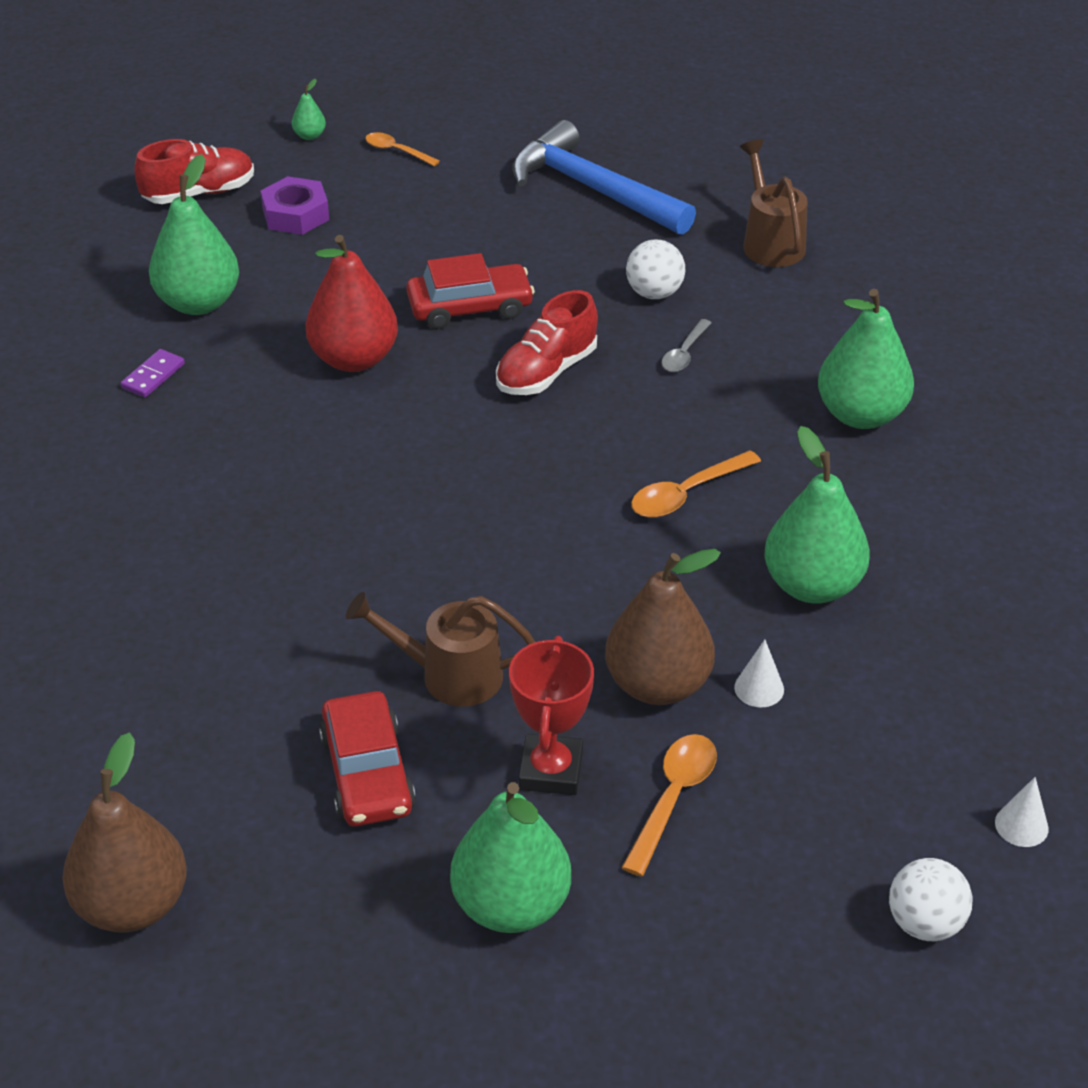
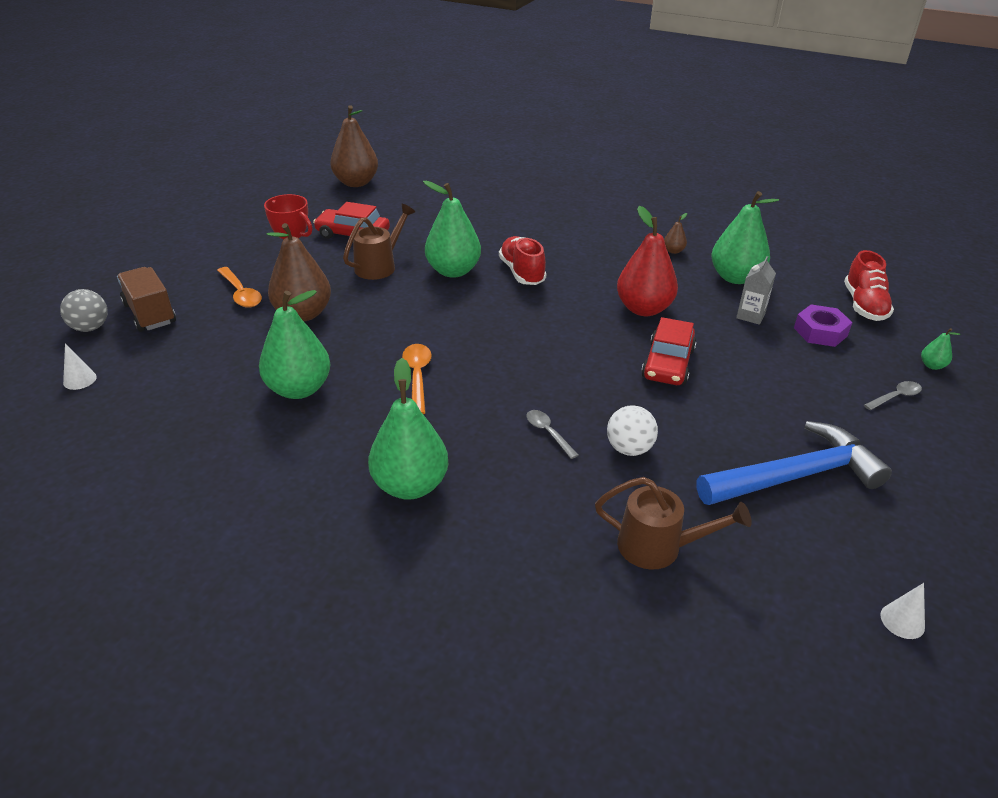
camera: 120 degrees right, 5 degrees down
purple domino [121,349,185,397] -> brown pear [664,213,687,254]
orange spoon [365,132,440,166] -> grey spoon [864,381,922,410]
green pear [450,782,571,933] -> green pear moved to [423,181,481,278]
red shoe [496,290,598,395] -> red shoe moved to [499,236,546,285]
white cone [734,640,784,707] -> white cone moved to [881,583,925,639]
white ball [889,858,973,941] -> grey ball [60,289,108,332]
none -> brown truck [117,267,176,332]
none -> grey carton [736,256,776,325]

